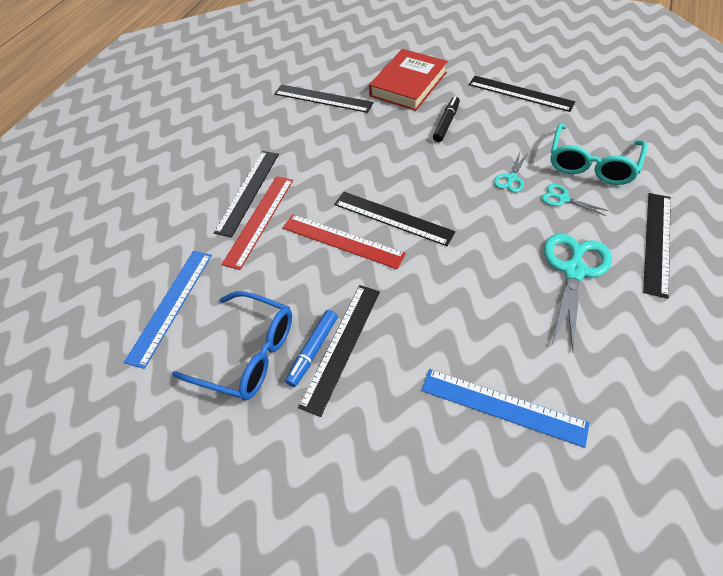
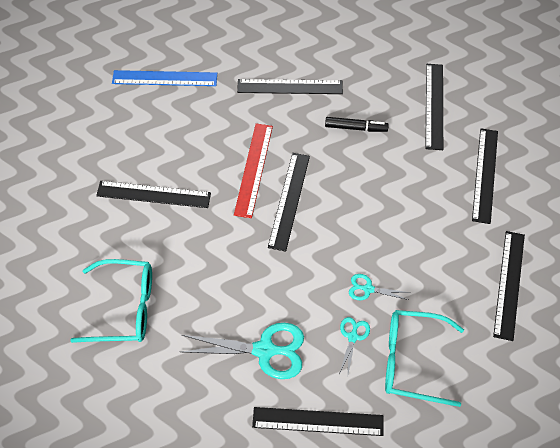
camera: 70 degrees right, 5 degrees up
blue glasses [172,291,292,400] -> none
red ruler [221,176,293,270] -> none
blue marker [285,310,338,387] -> none
red book [369,49,448,111] -> black ruler [472,129,498,224]
blue ruler [422,369,589,448] -> turquoise glasses [70,259,152,343]
black marker [433,96,460,142] -> black marker moved to [325,117,389,132]

